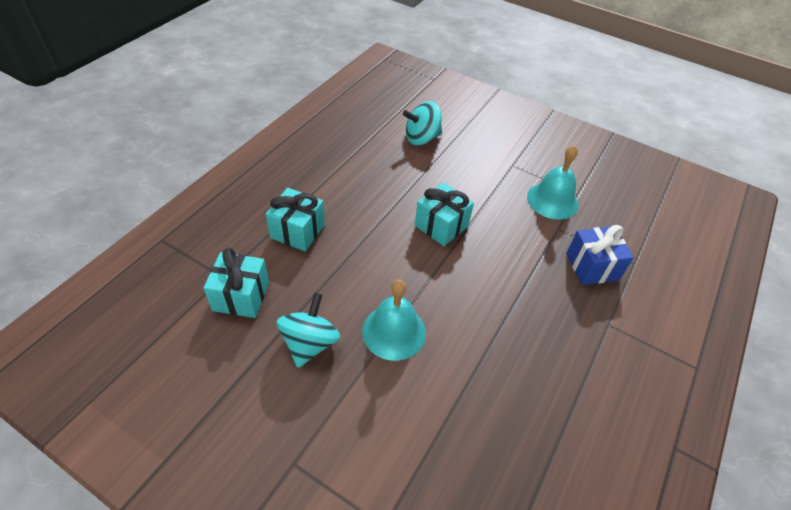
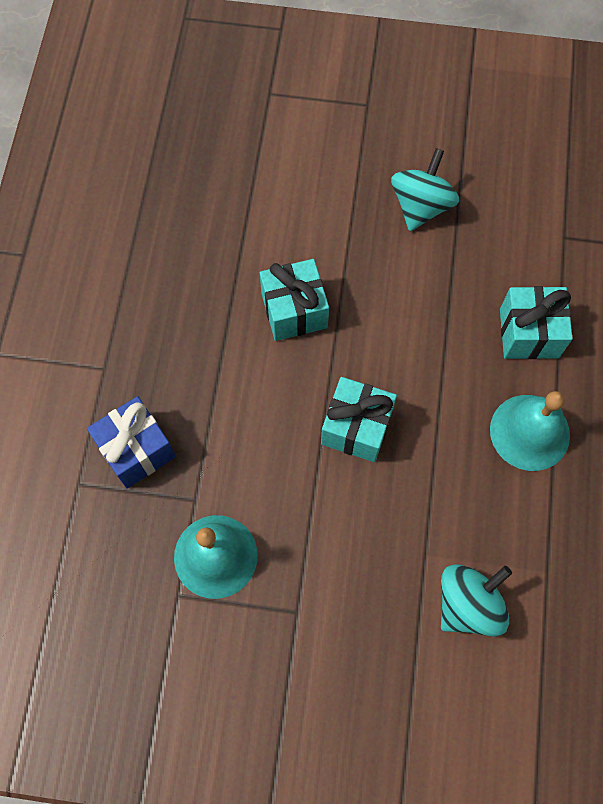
camera: 160 degrees right, 20 degrees up
turquoise gift [203,248,269,318] -> turquoise gift moved to [260,259,329,341]
turquoise spinning top [277,293,340,368] -> turquoise spinning top turned 150 degrees counterclockwise [391,148,459,231]
turquoise bell [362,279,426,361] -> turquoise bell moved to [490,391,570,471]

